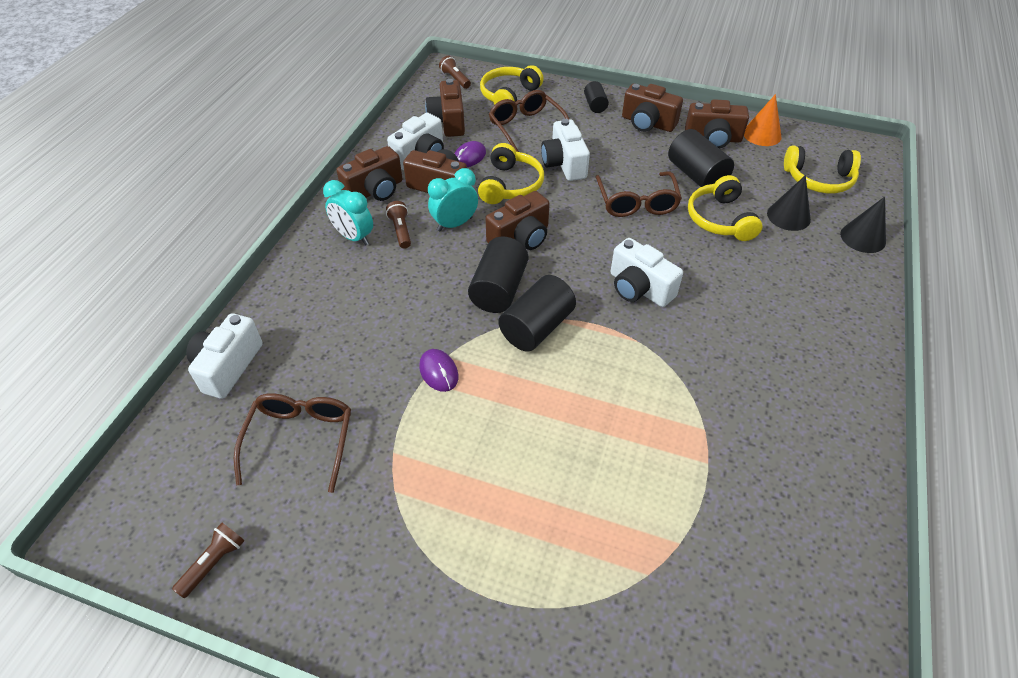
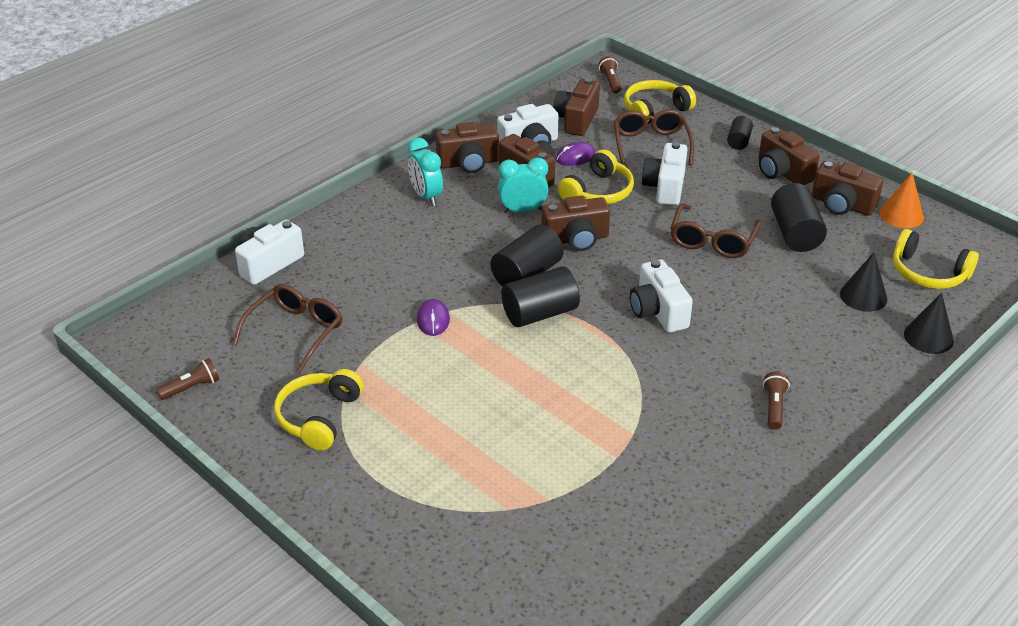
camera: 25 degrees right, 10 degrees down
brown flashlight [386,201,411,249] -> brown flashlight moved to [763,371,790,430]
yellow headphones [688,175,762,241] -> yellow headphones moved to [274,369,363,451]

